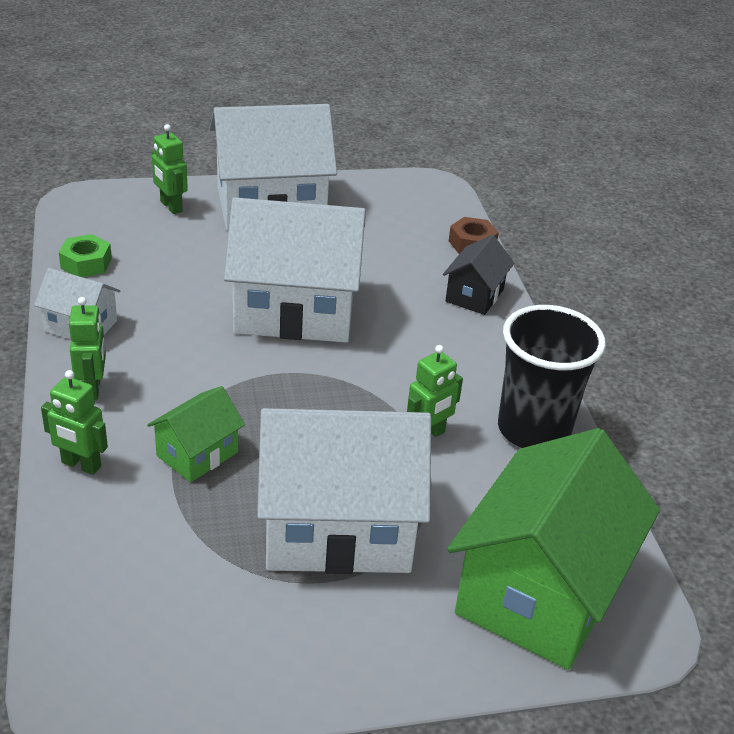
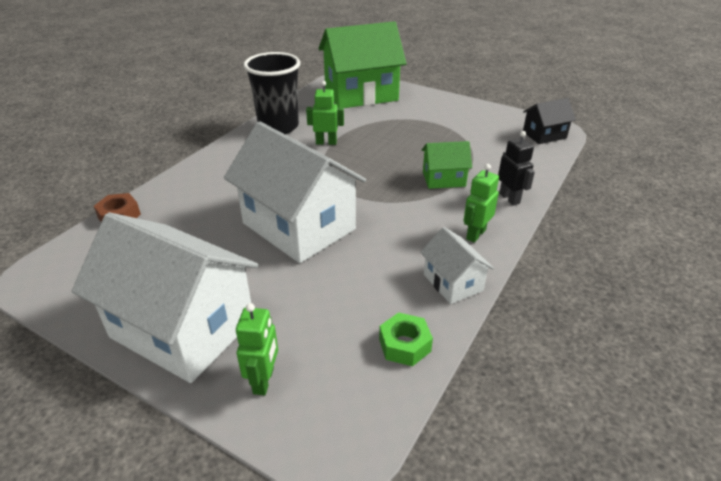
camera: 135 degrees left, 0 degrees up
green robot [41,370,108,475] -> black robot [498,131,535,206]
white house [257,408,431,574] -> none
black house [443,235,514,315] -> black house moved to [523,98,576,144]

